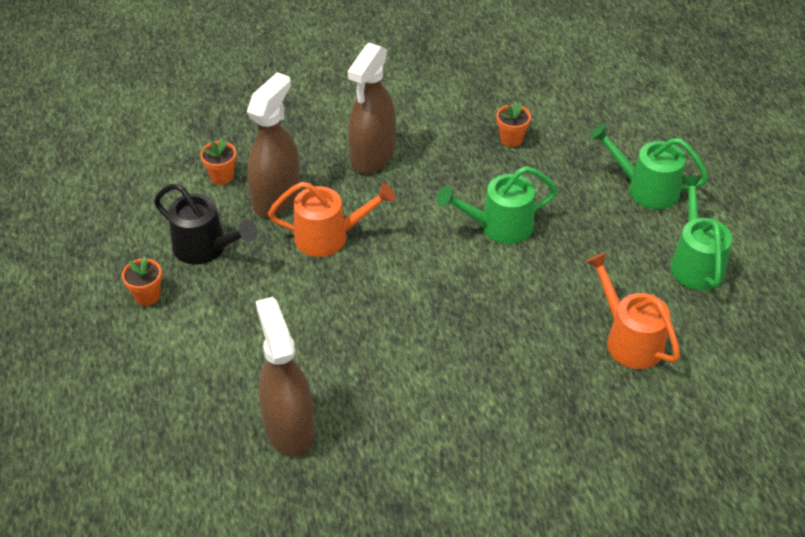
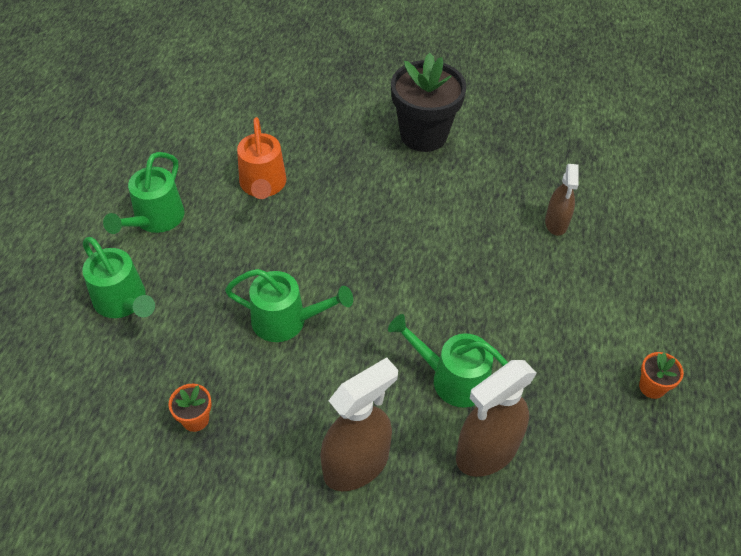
camera: 155 degrees left, 5 degrees up
black watering can [154,184,258,264] -> none
orange flower pot [200,139,236,185] -> none
brown spray bottle [256,297,315,457] -> brown spray bottle [545,164,578,236], size x0.60
orange watering can [268,182,395,257] -> green watering can [388,314,508,408]
none -> black flower pot [391,53,466,152]

